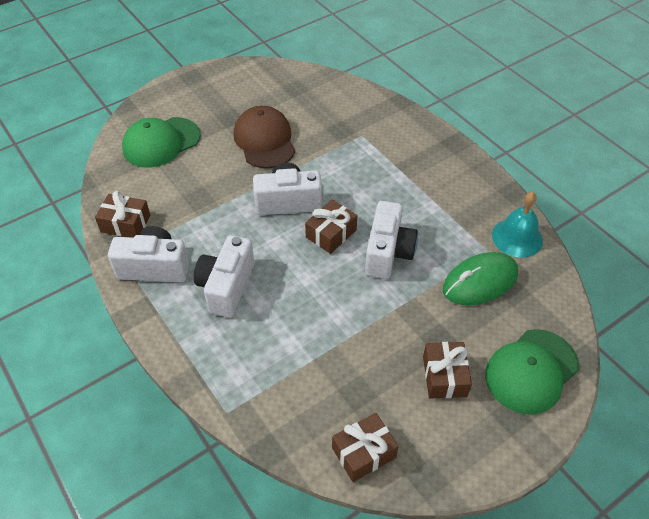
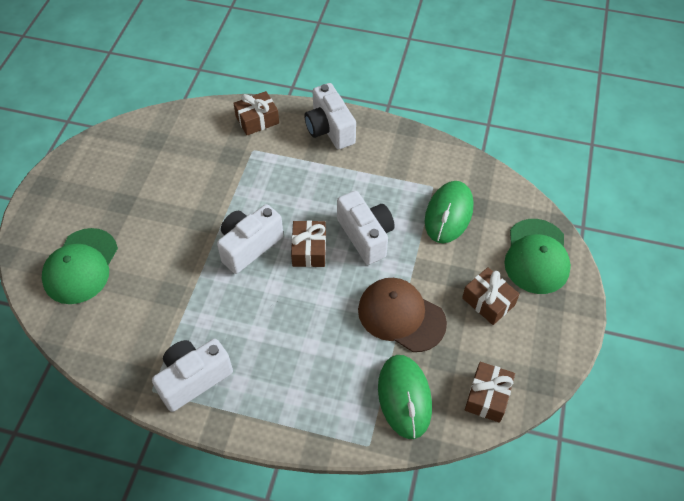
camera: 40 degrees left, 5 degrees up
brown gift [95,191,151,238] -> brown gift moved to [233,91,279,135]
white camera [194,235,254,318] -> white camera moved to [304,83,356,150]
brown cap [234,106,295,168] -> brown cap moved to [358,278,447,352]
turquoise bell [492,192,543,258] -> none
none -> green mouse [378,355,432,439]

